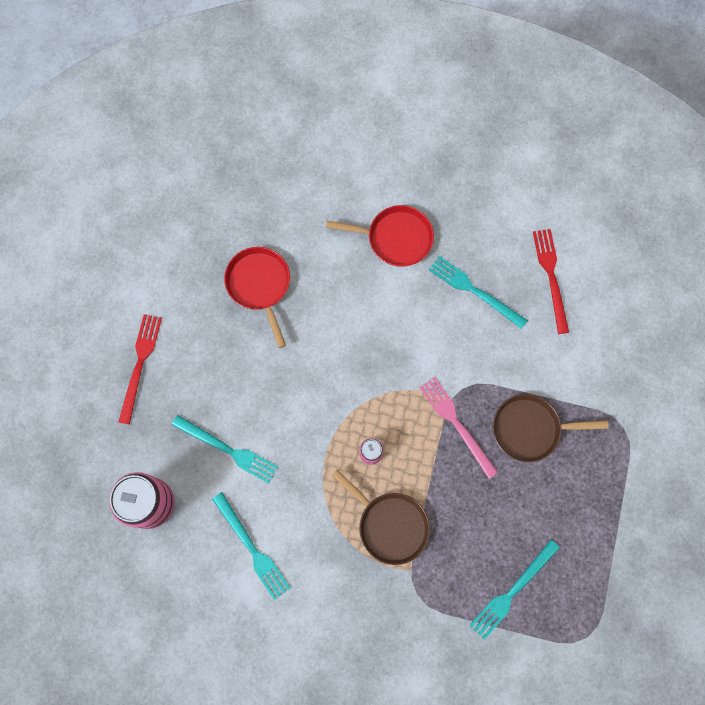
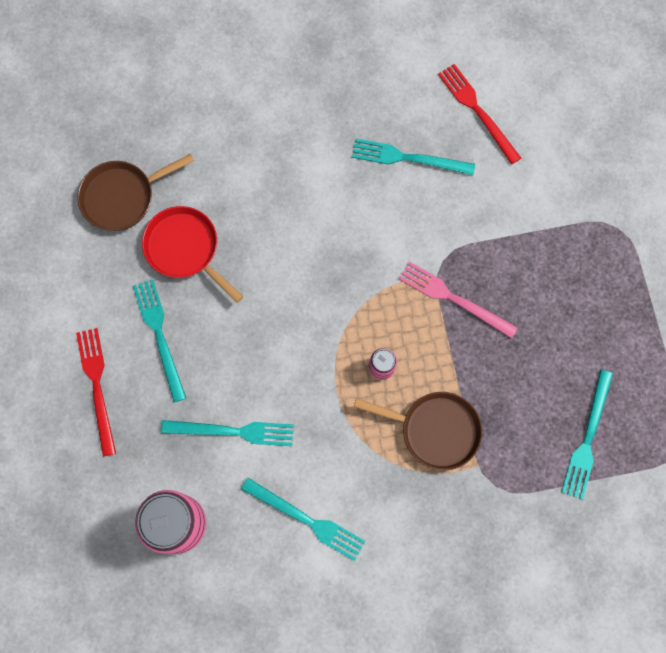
camera: 25 degrees left, 0 degrees up
red pan [326,205,434,267] -> none
brown pan [493,394,609,462] -> brown pan moved to [77,153,194,231]
none -> turquoise fork [133,279,186,402]

